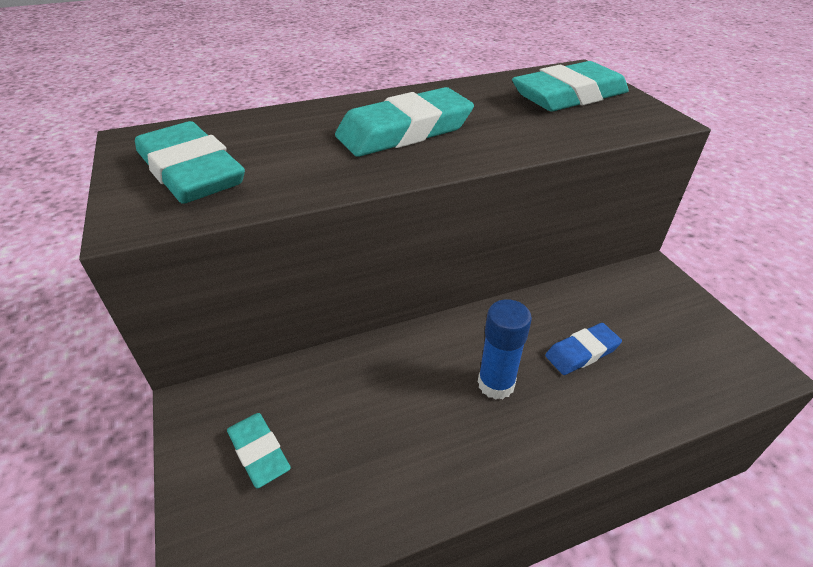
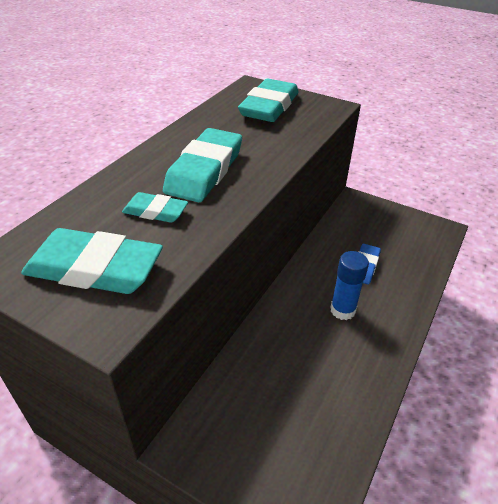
camera: 40 degrees left, 0 degrees up
turquoise eraser [227,413,291,488] -> turquoise eraser moved to [122,192,188,223]

